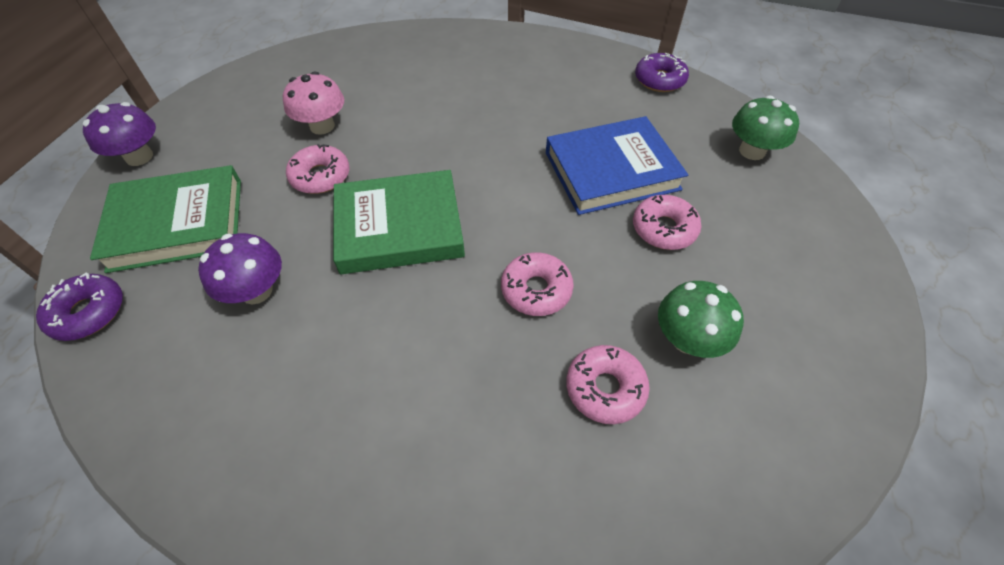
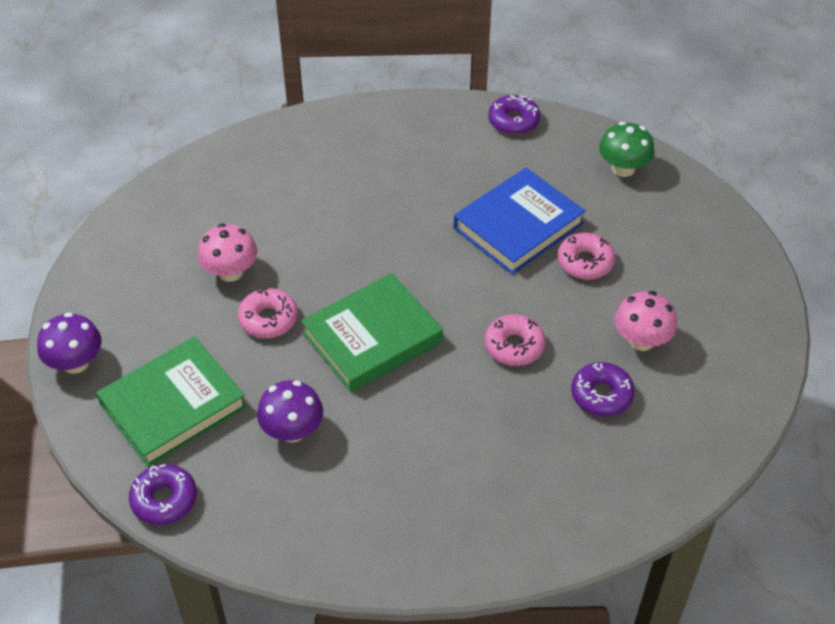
camera: 25 degrees left, 5 degrees down
pink donut [566,345,650,424] -> purple donut [572,362,635,417]
green mushroom [658,281,744,358] -> pink mushroom [614,291,677,351]

